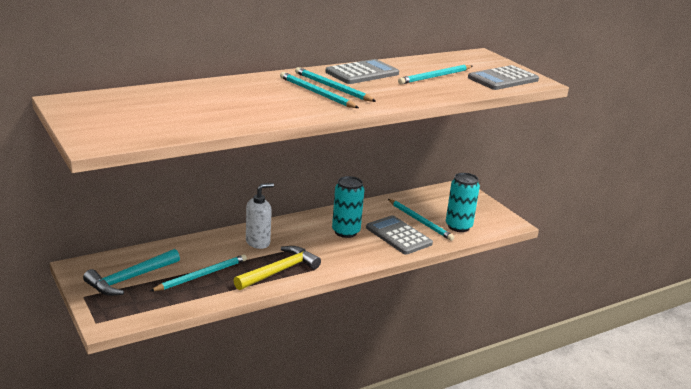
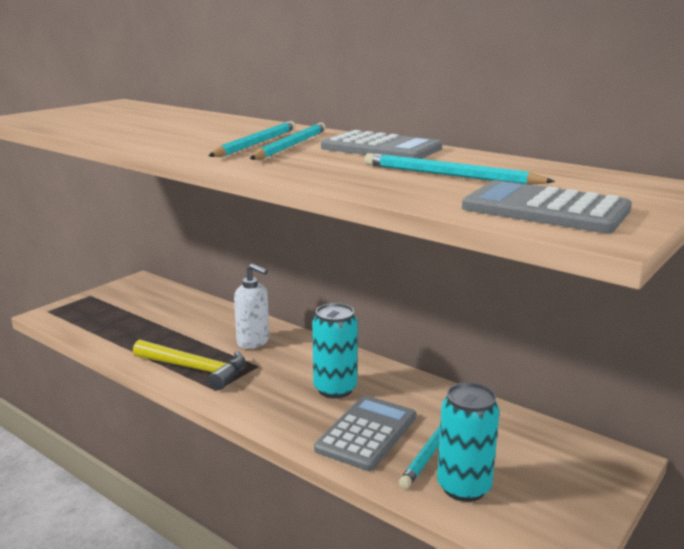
camera: 70 degrees right, 5 degrees down
turquoise hammer [83,249,180,296] -> none
turquoise pencil [150,254,247,291] -> none

